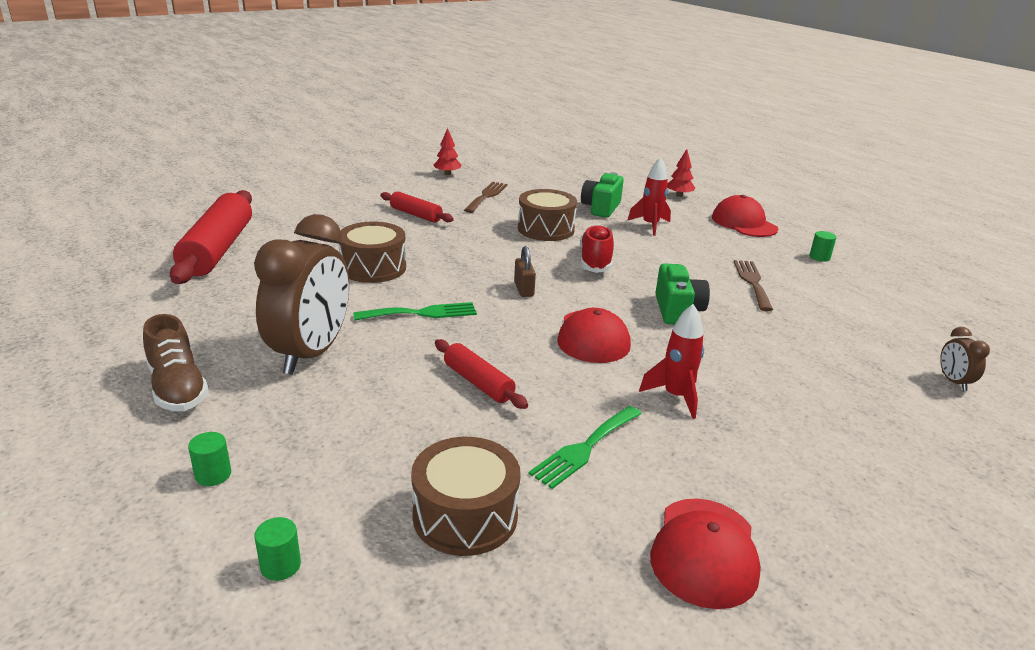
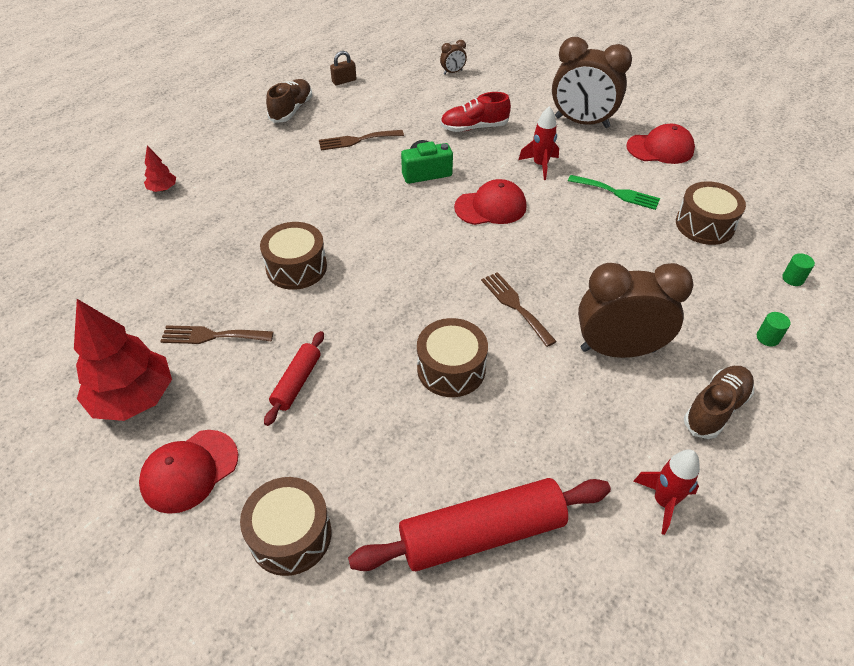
camera: 105 degrees left, 20 degrees up
green fork [353,302,477,321] -> brown fork [481,272,557,347]
red tree [434,128,461,175] -> red tree [74,299,172,421], size x2.18
red rolling pin [435,339,528,409] -> none
brown padlock [514,246,536,297] -> brown padlock moved to [330,51,356,85]
red shoe [580,224,614,273] -> red shoe moved to [440,92,511,132]
green camera [581,172,624,218] -> none
red rocket [627,157,671,236] -> red rocket moved to [633,450,700,535]
red cap [712,195,778,237] -> red cap moved to [139,430,238,514]
green cylinder [809,231,836,262] -> brown shoe [266,79,312,123]
none -> brown drum [240,477,332,576]
none -> brown clock [552,37,632,128]

